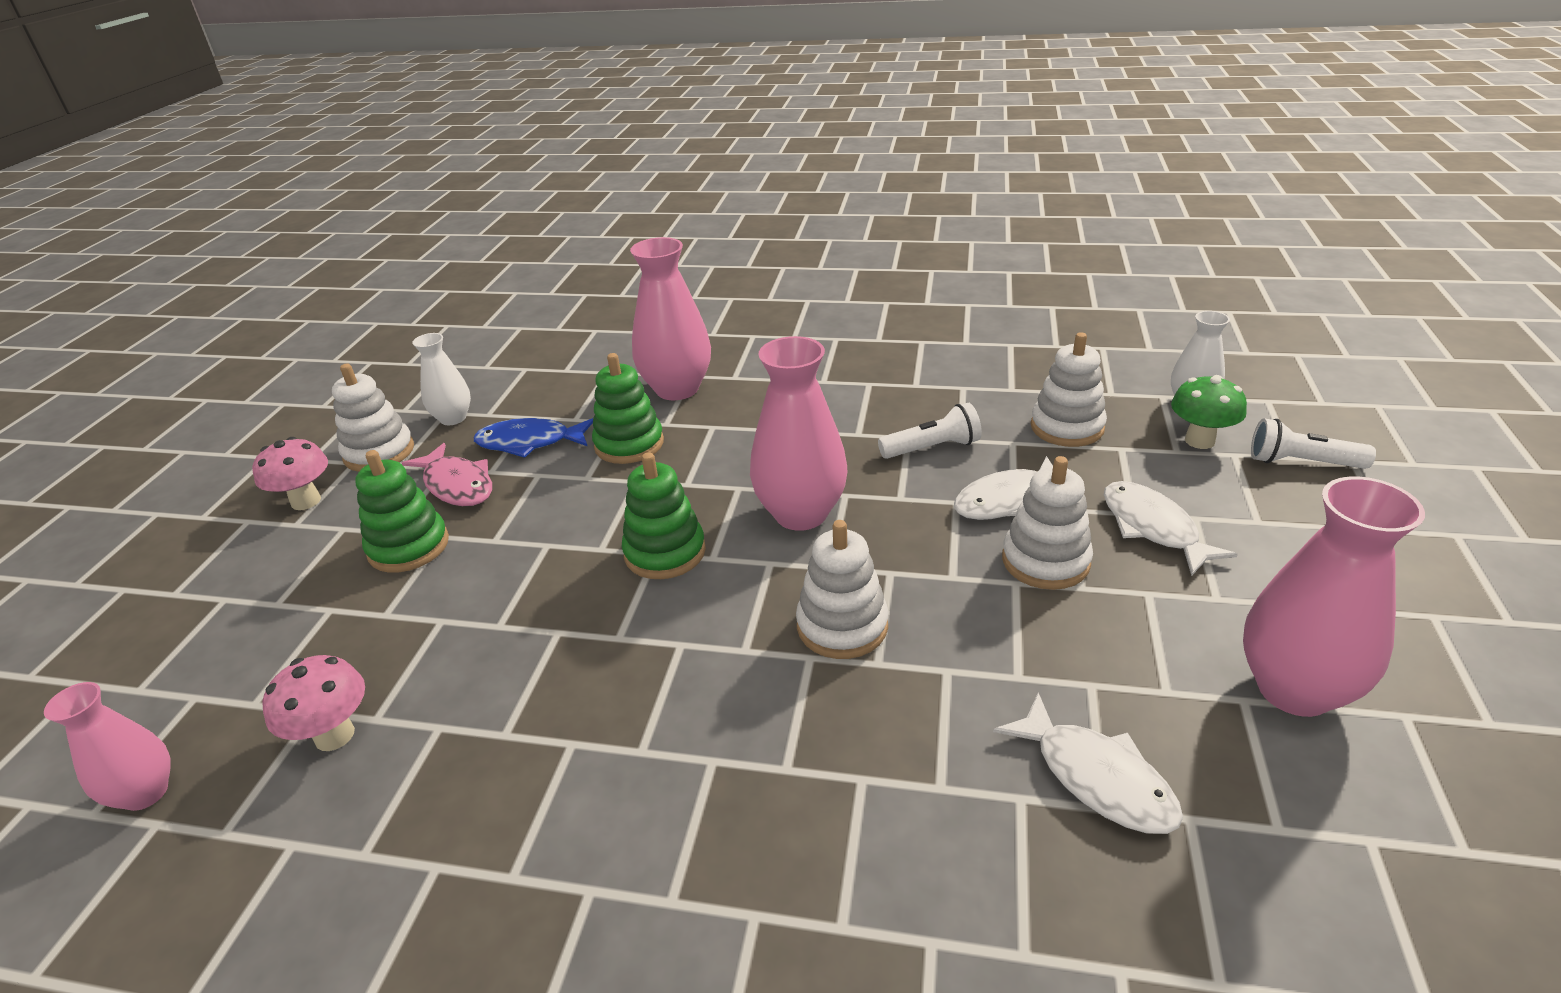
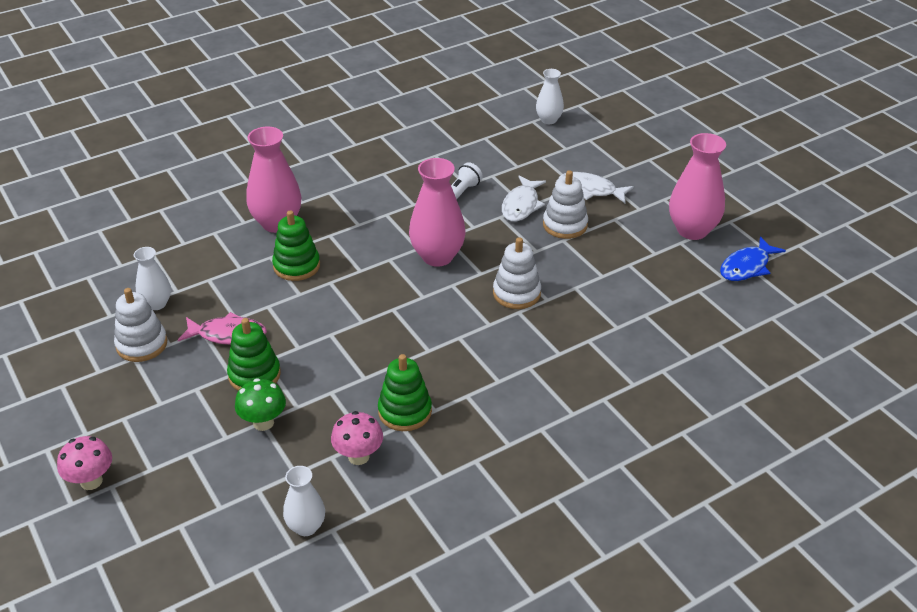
camera: 45 degrees left, 5 degrees up
pink vase [44,682,171,811] -> white vase [283,466,325,536]
pink mushroom [252,437,328,510] -> pink mushroom moved to [57,436,112,490]
blue fish [474,418,593,458] -> blue fish moved to [720,236,786,281]
green stacking toy [622,452,706,579] -> green stacking toy moved to [378,354,432,431]
white fish [993,692,1183,834] -> none
white stacking toy [1031,332,1107,447] -> none
green mushroom [1171,375,1247,449] -> green mushroom moved to [235,378,286,431]
white flashlight [1251,418,1376,469] -> none

